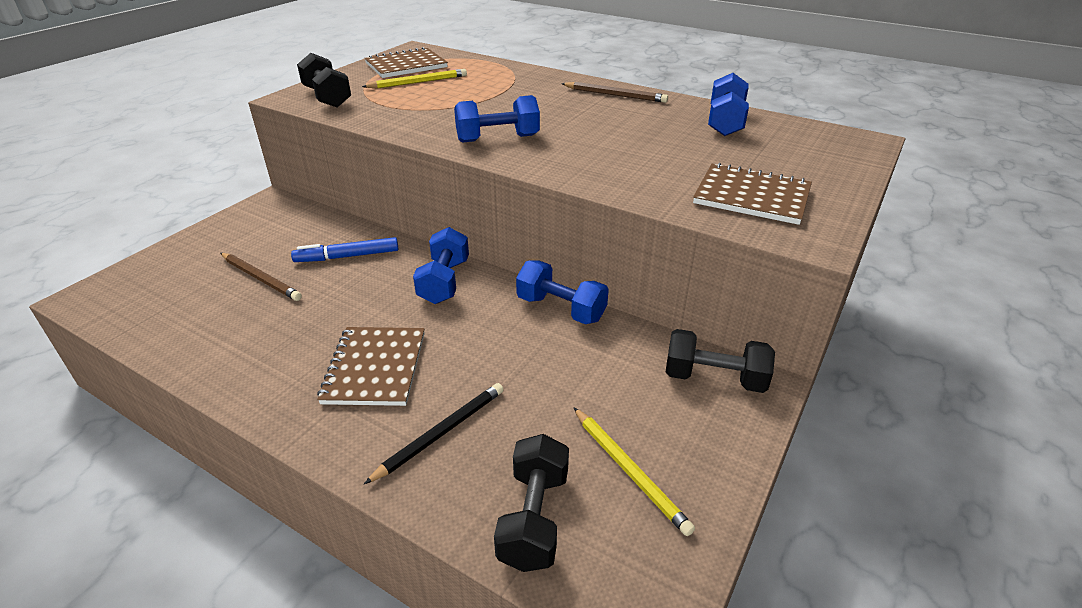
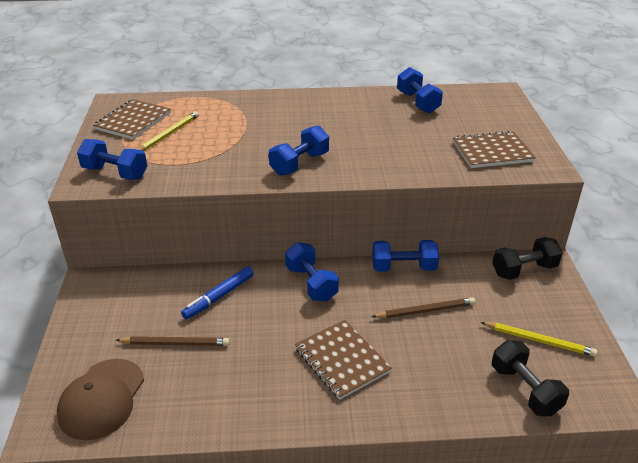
camera: 35 degrees left, 0 degrees up
black dumbbell [297,53,351,108] -> blue dumbbell [77,139,147,180]
black pencil [364,383,504,484] -> none
brown pencil [561,82,668,103] -> brown pencil moved to [372,297,475,318]
none -> brown cap [57,359,144,440]

